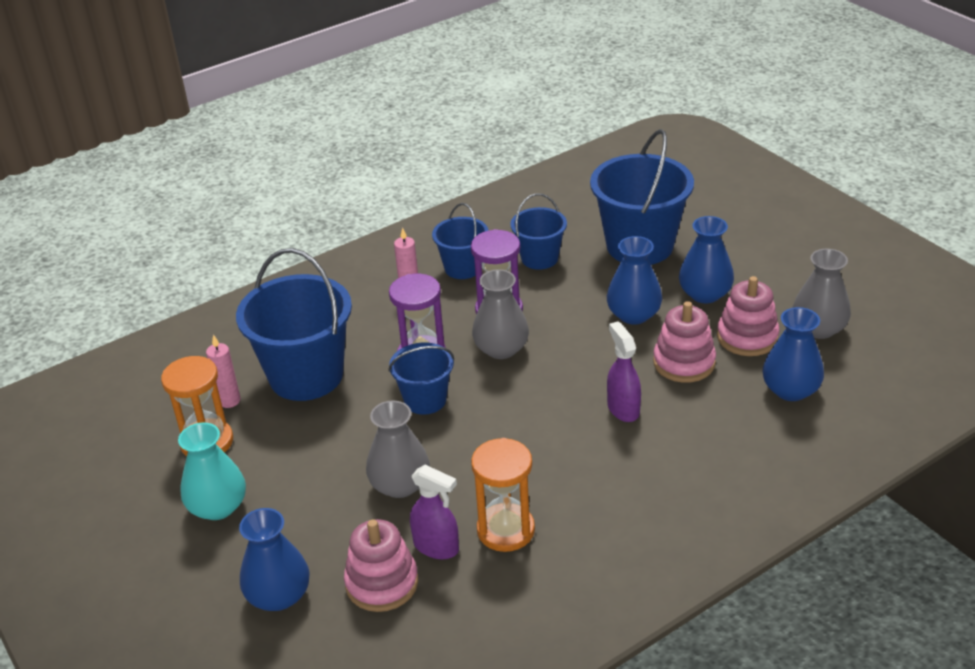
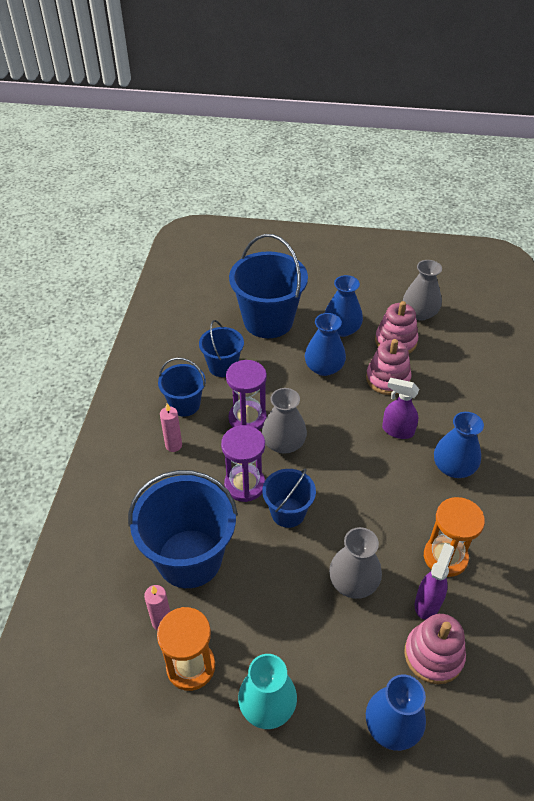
camera: 50 degrees left, 10 degrees up
purple spray bottle [410,465,459,559] -> purple spray bottle turned 45 degrees counterclockwise [415,543,454,620]
blue vase [763,307,824,401] -> blue vase moved to [434,412,484,478]

